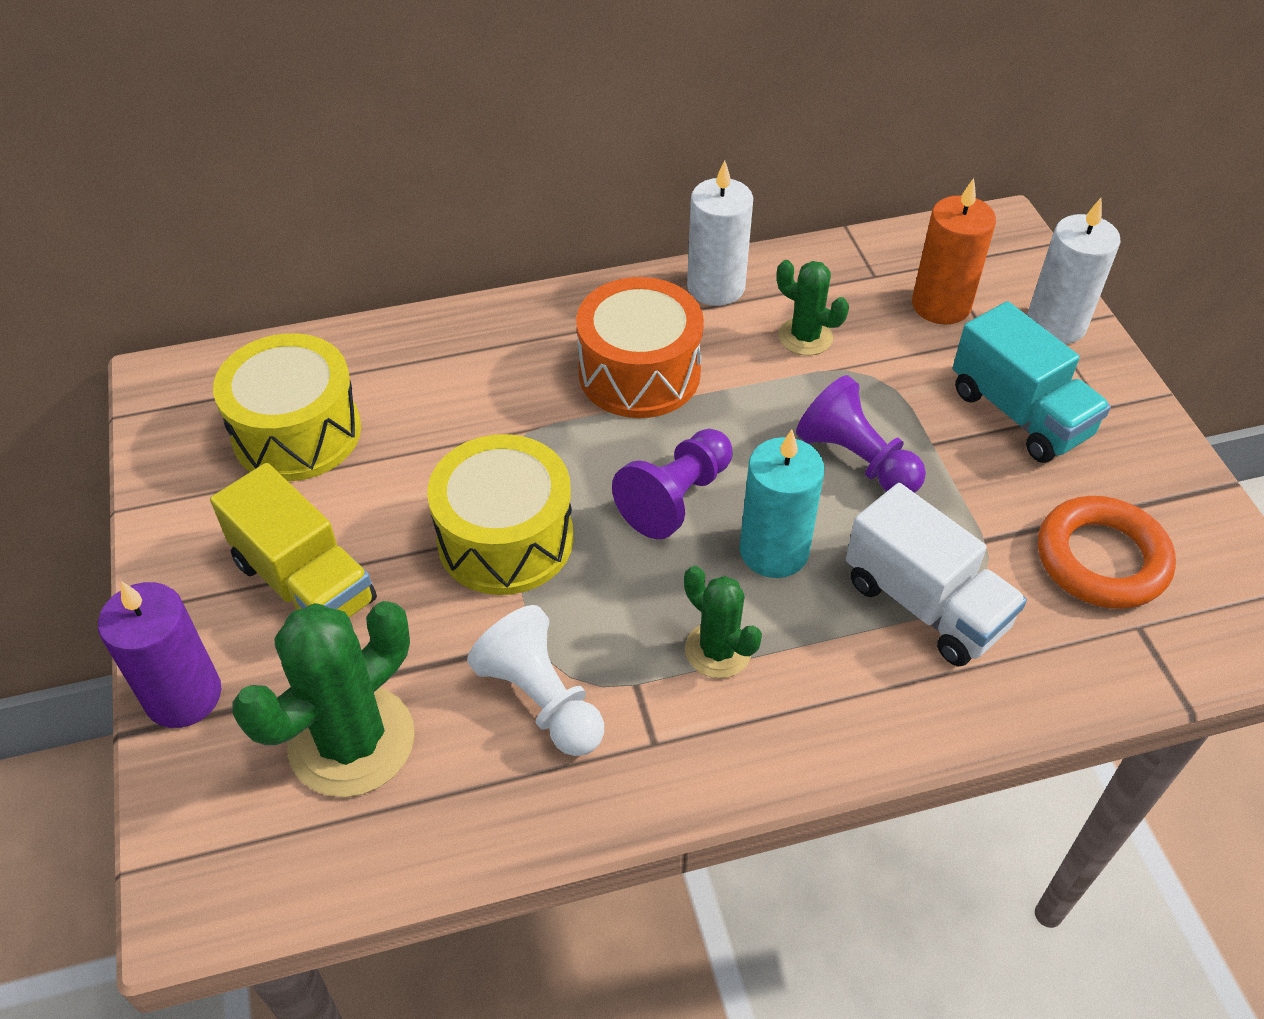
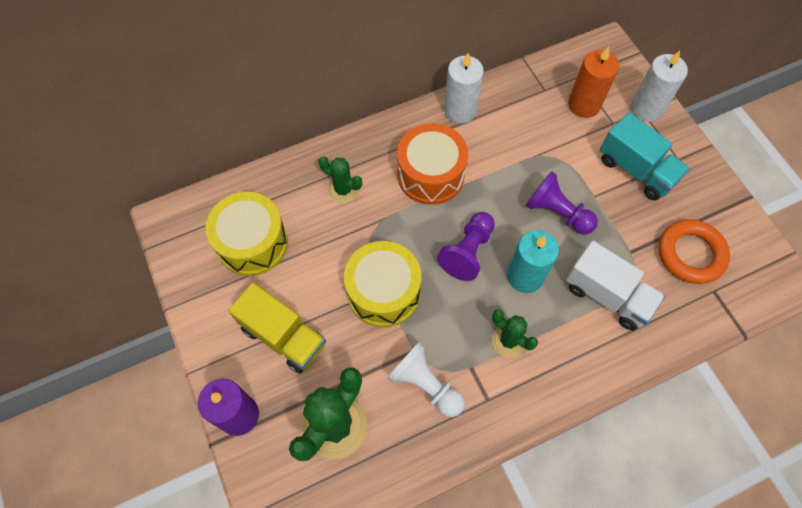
camera: 10 degrees left, 15 degrees up
green cactus [777,260,849,355] -> green cactus moved to [318,156,362,204]

